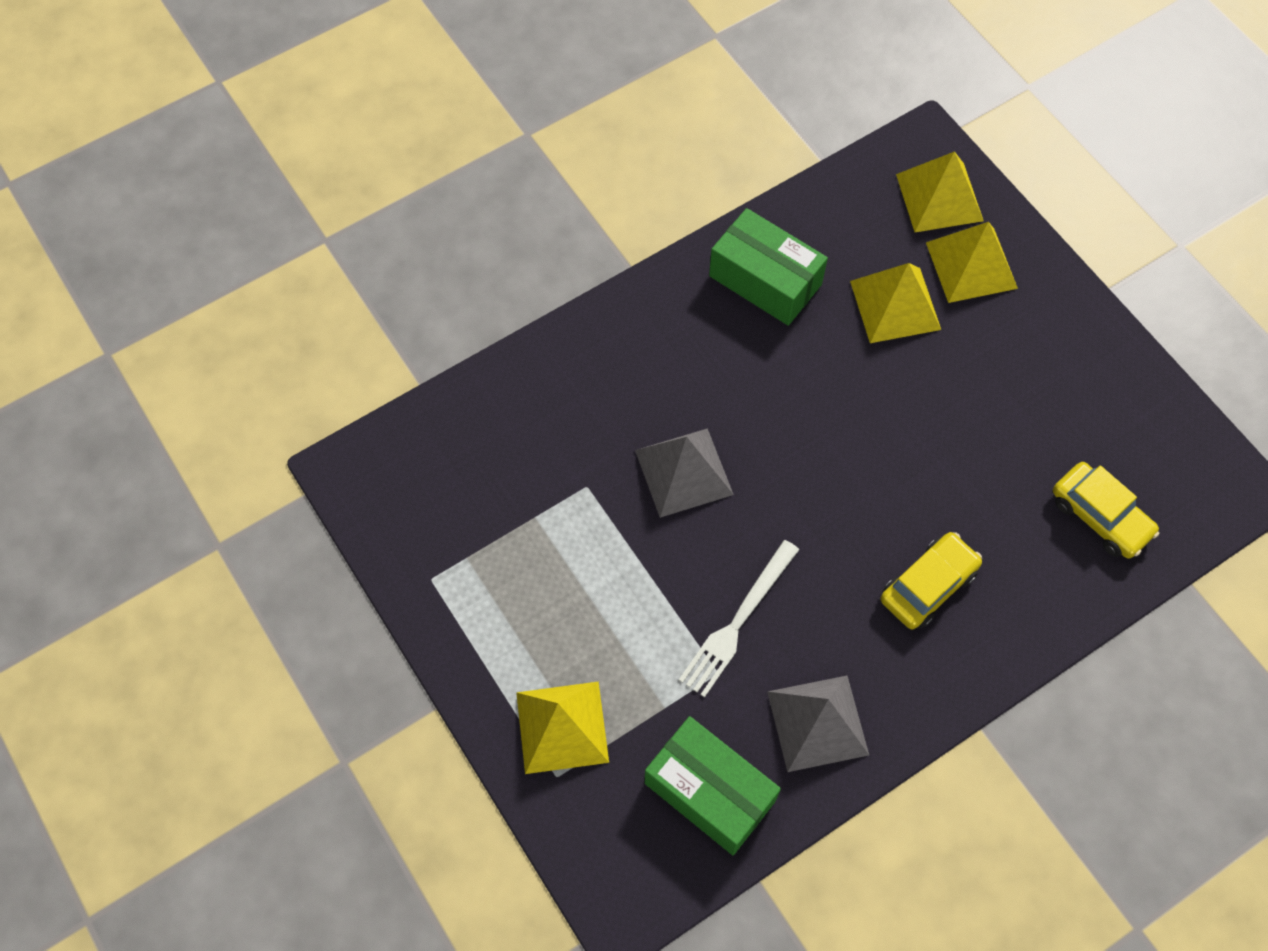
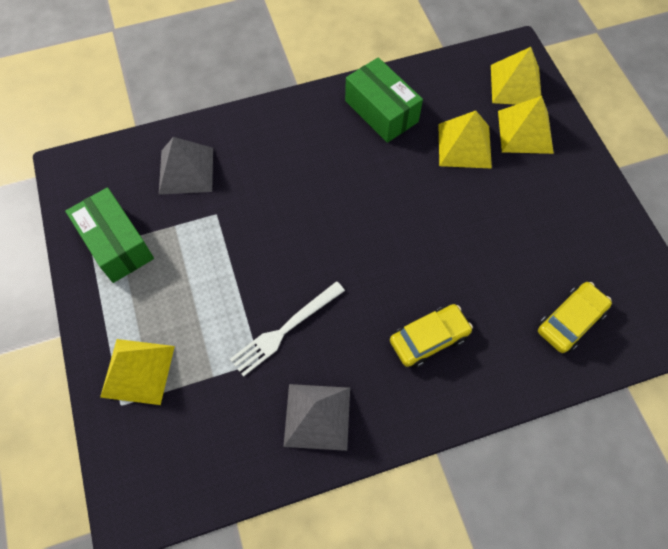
camera: 15 degrees right, 0 degrees up
grey pyramid [635,428,734,518] -> grey pyramid moved to [159,137,213,195]
green box [645,716,781,855] -> green box moved to [65,187,154,283]
yellow car [1053,462,1159,559] -> yellow car turned 105 degrees counterclockwise [538,282,612,353]

